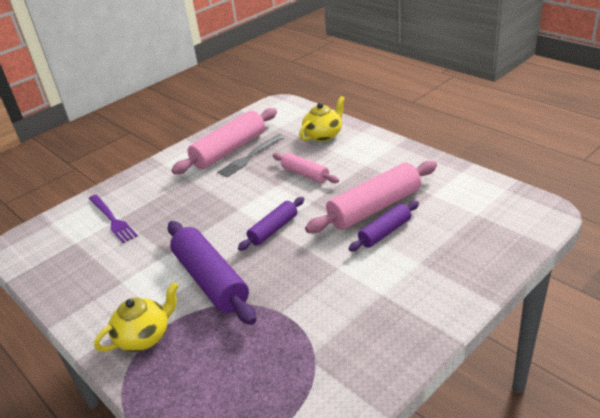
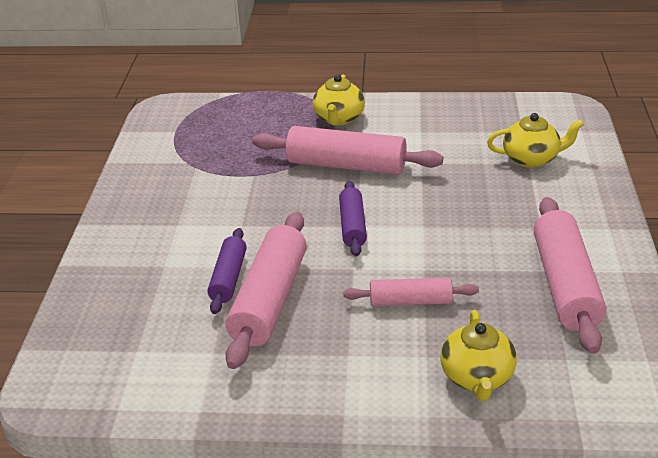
camera: 135 degrees right, 0 degrees up
purple fork [89,195,138,243] -> yellow teapot [487,113,584,168]
purple rolling pin [168,221,256,325] -> pink rolling pin [252,126,443,175]
grey fork [217,134,285,177] -> none

